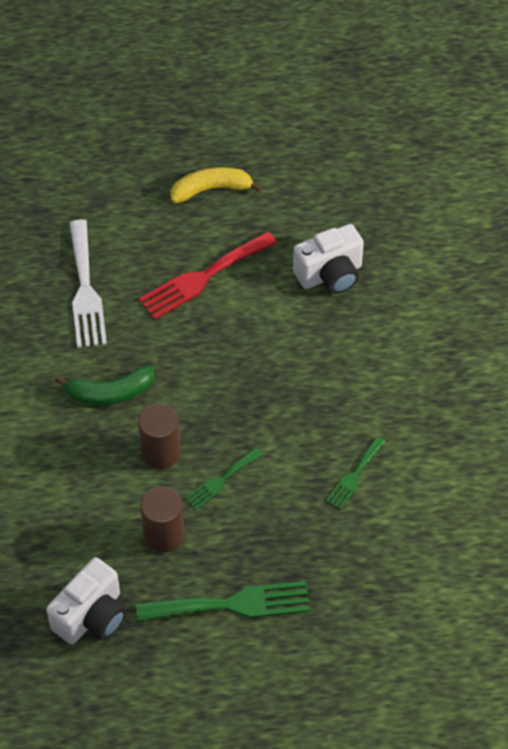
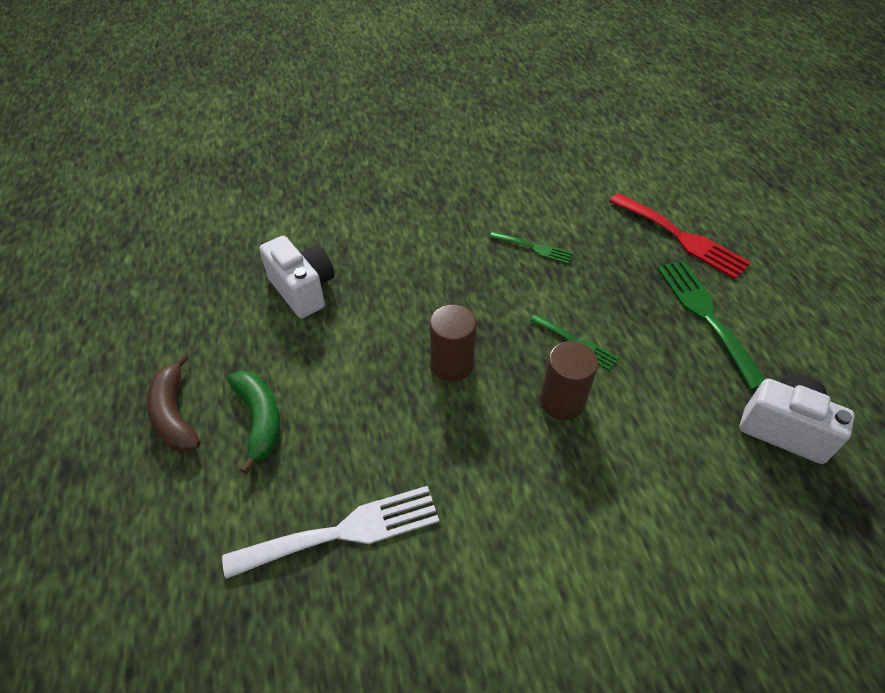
camera: 100 degrees left, 5 degrees down
green banana [55,365,154,405] -> green banana moved to [228,371,280,474]
red fork [139,231,277,319] -> red fork moved to [609,193,751,279]
brown cylinder [140,486,184,553] -> brown cylinder moved to [430,304,476,382]
yellow banana [171,167,262,203] -> brown banana [147,353,200,452]

